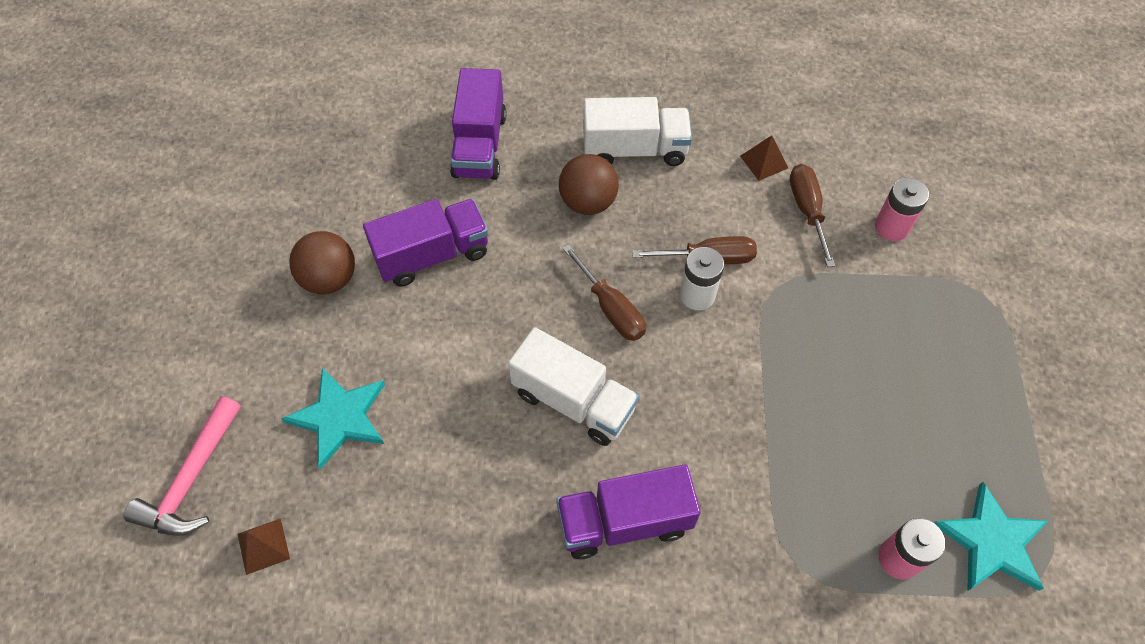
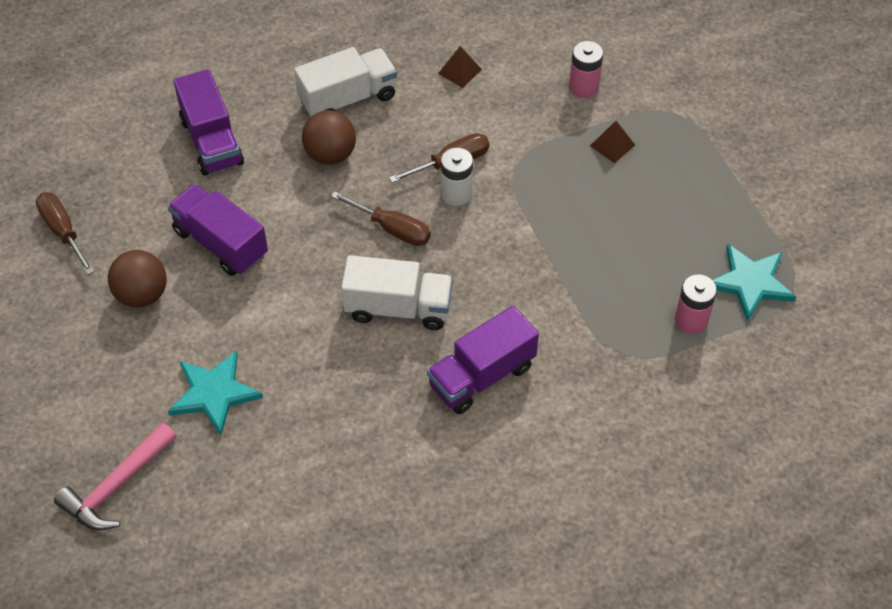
camera: 25 degrees left, 5 degrees down
pink hammer [124,396,241,536] -> pink hammer turned 45 degrees clockwise [54,423,176,530]
brown pyramid [238,518,290,575] -> brown pyramid moved to [590,121,635,163]
purple truck [363,199,489,286] -> purple truck turned 90 degrees counterclockwise [167,184,268,276]
brown screwdriver [790,164,835,267] -> brown screwdriver moved to [36,192,95,275]

